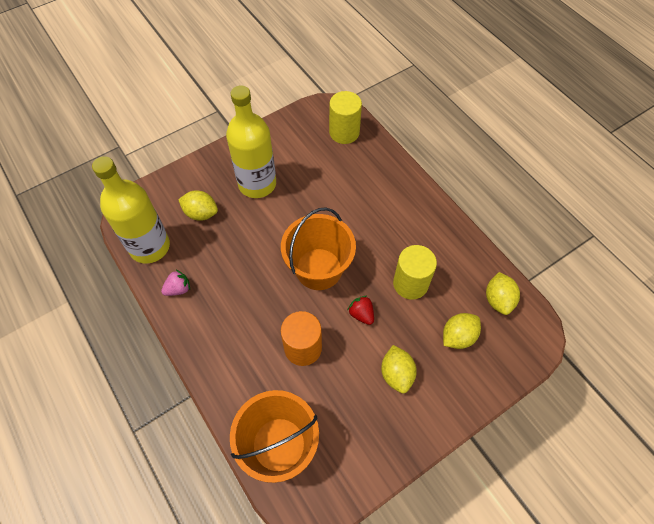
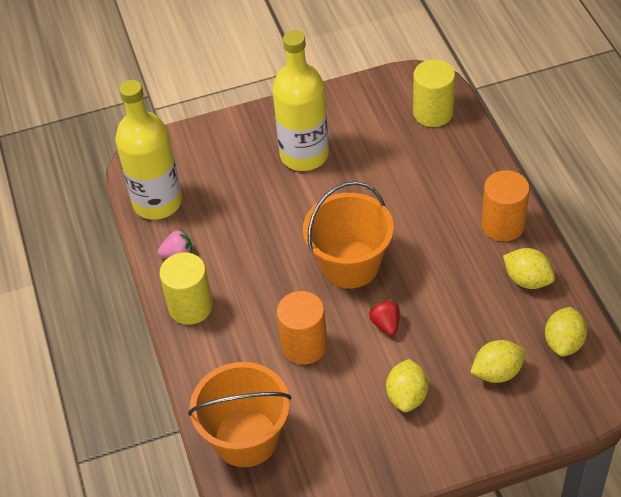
camera: 20 degrees right, 10 degrees down
yellow lemon [178,190,218,221] -> yellow lemon moved to [503,248,555,289]
yellow cylinder [393,245,437,299] -> yellow cylinder moved to [159,252,213,325]
none -> orange cylinder [481,170,530,242]

